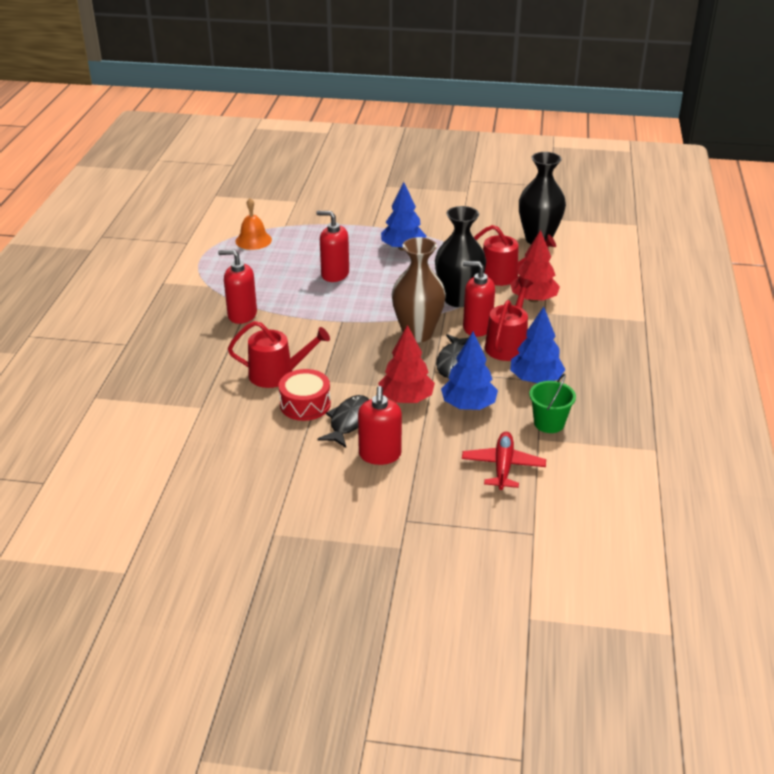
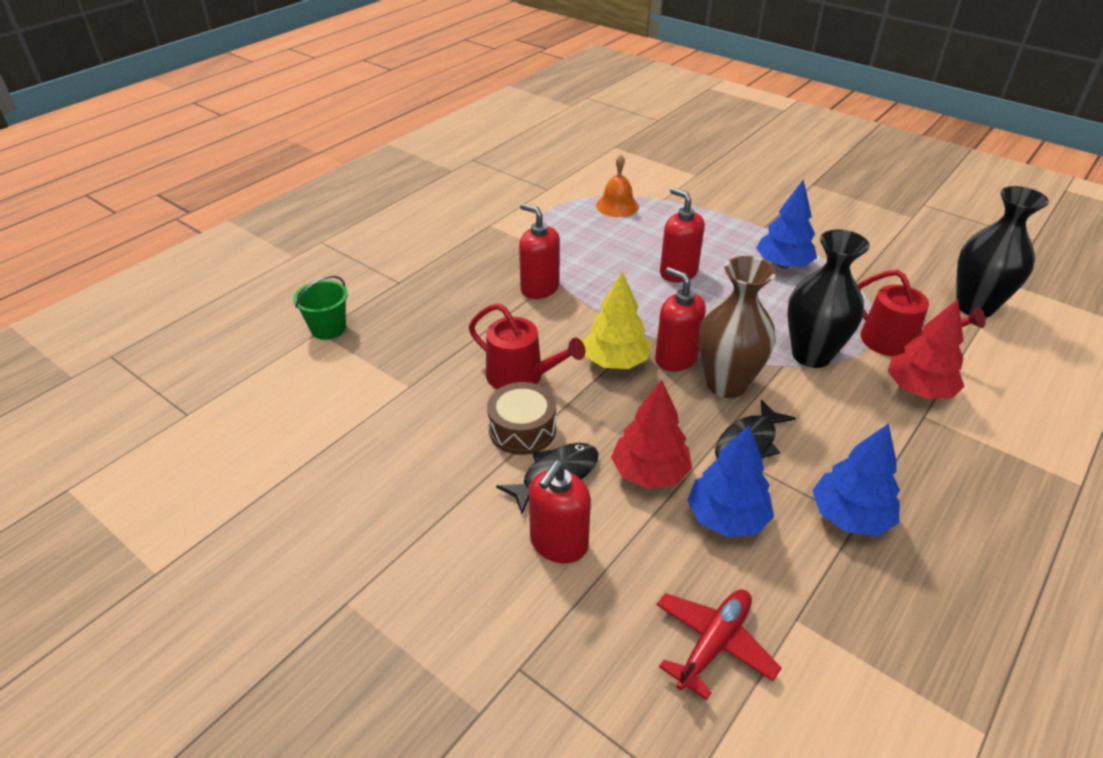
camera: 30 degrees right, 5 degrees up
red drum [278,369,331,421] -> brown drum [487,382,556,455]
red soap dispenser [463,261,495,337] -> red soap dispenser moved to [655,267,706,371]
red watering can [485,278,533,361] -> none
green bucket [529,374,576,433] -> green bucket moved to [293,276,348,340]
none -> yellow tree [582,272,652,369]

